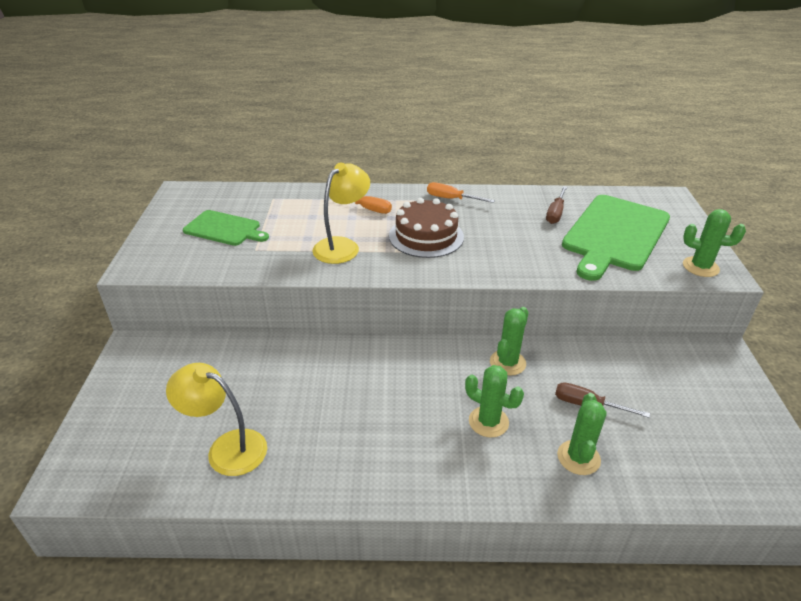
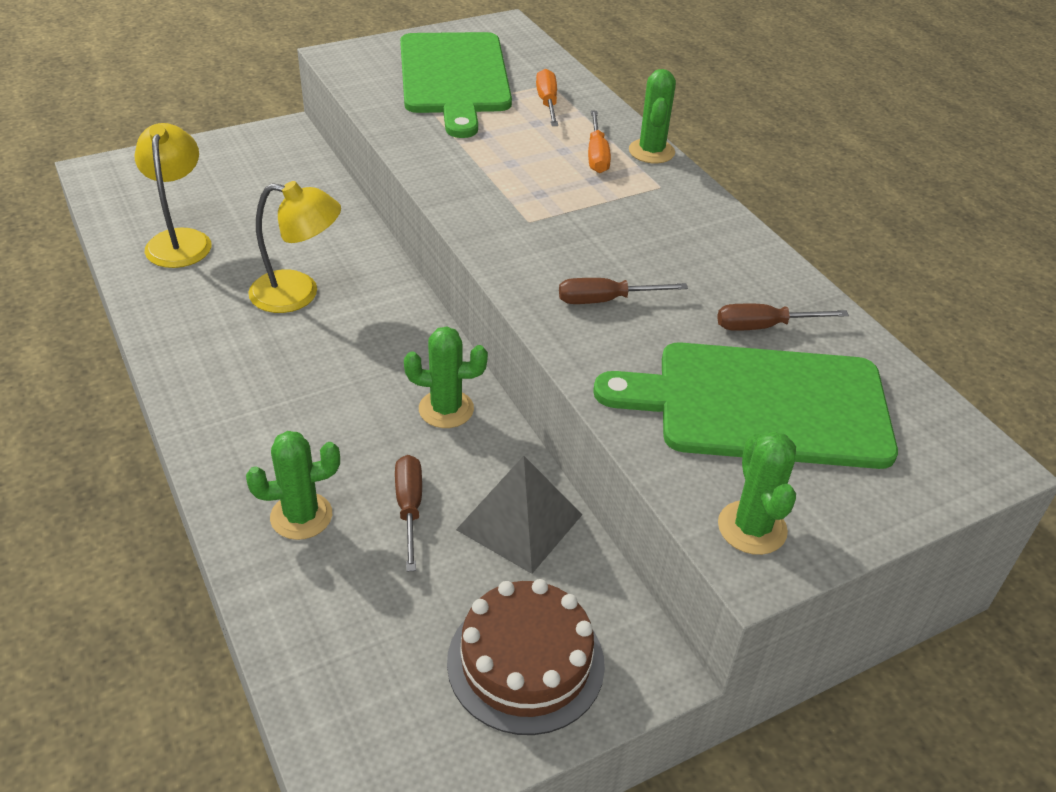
camera: 60 degrees right, 5 degrees up
green cutting board [183,210,269,246] -> green cutting board [400,32,512,138], size x1.77
yellow lamp [313,163,370,264] -> yellow lamp moved to [248,181,341,313]
brown cake [389,198,464,258] -> brown cake moved to [447,579,605,735]
orange screwdriver [427,182,495,203] -> orange screwdriver moved to [536,69,558,126]
green cactus [465,365,524,437] -> green cactus moved to [629,69,676,163]
none -> grey pyramid [456,456,583,574]
none -> brown screwdriver [559,278,688,304]

